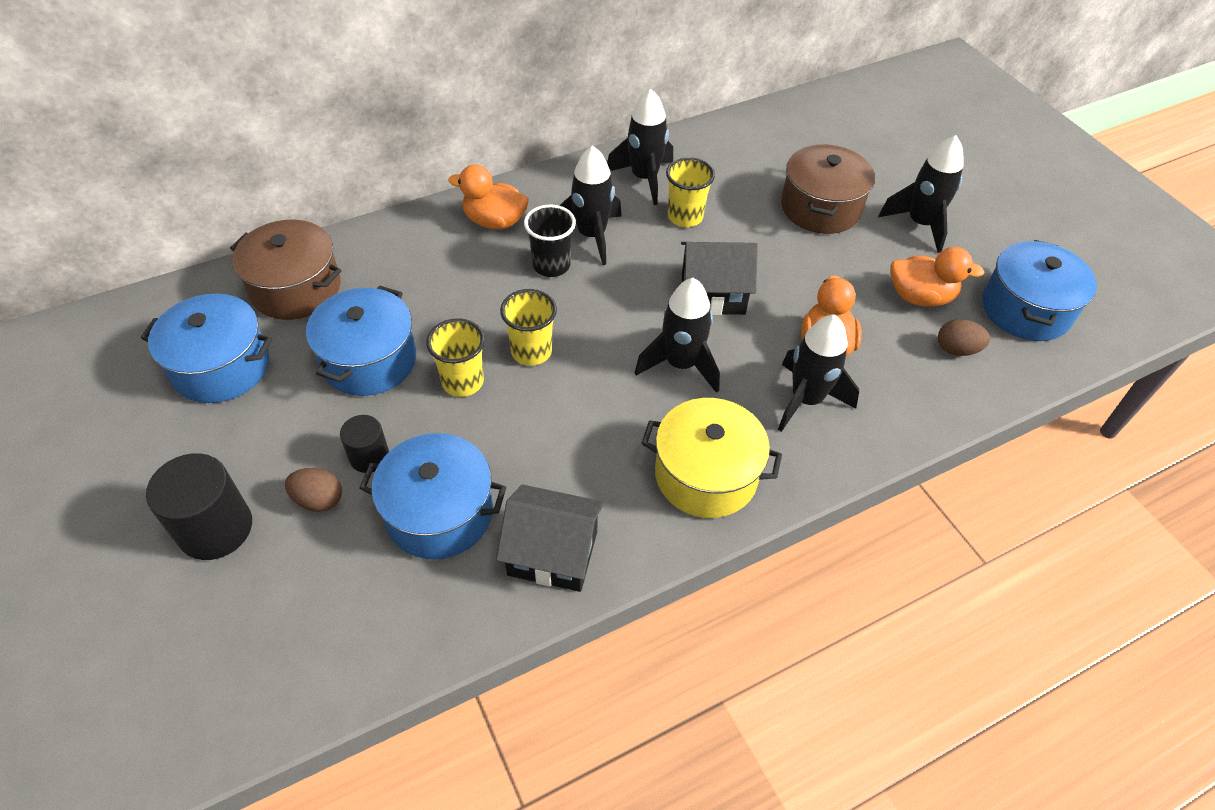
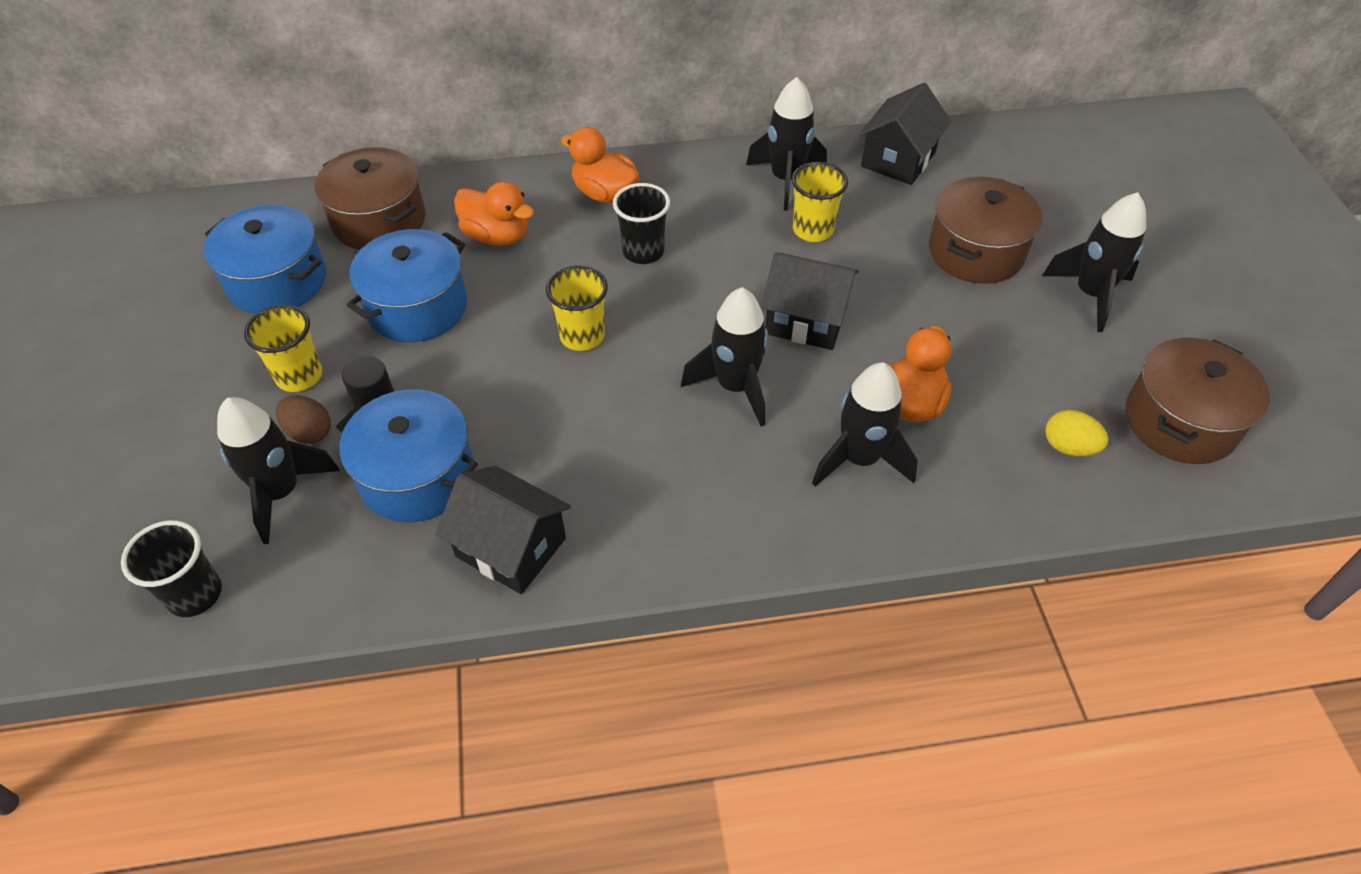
camera: 20 degrees right, 0 degrees up
black cylinder [146,453,252,560] -> none
yellow cup [426,318,485,397] -> yellow cup moved to [244,305,322,392]
black rocket [559,146,622,265] -> black rocket moved to [217,397,340,544]
yellow pot [641,398,782,518] -> none
orange duck [890,247,984,307] -> orange duck moved to [454,181,534,246]
brown egg [938,319,990,356] -> yellow egg [1045,410,1108,456]
blue pot [983,240,1097,341] -> brown pot [1125,338,1270,464]
none -> black cup [121,520,222,617]
none -> black house [858,83,951,185]

